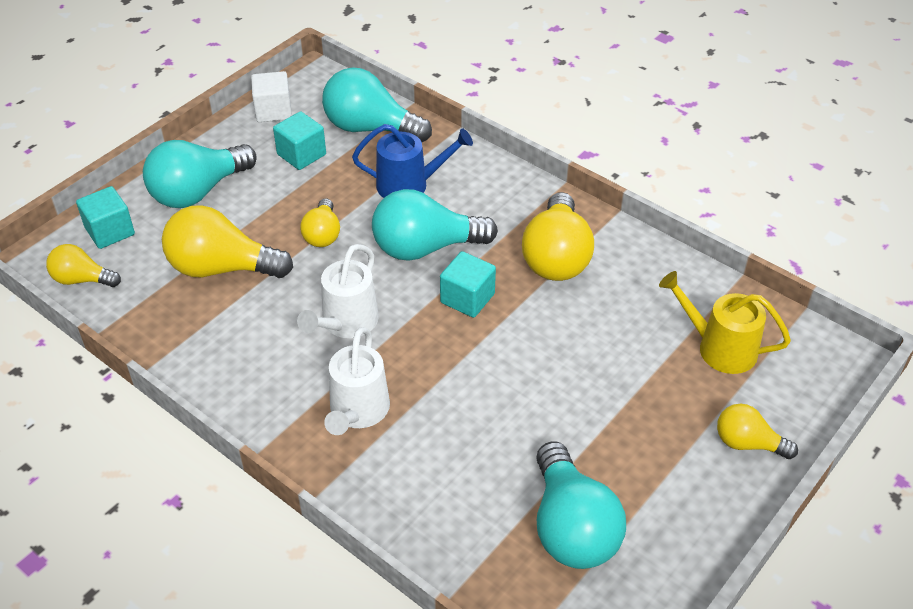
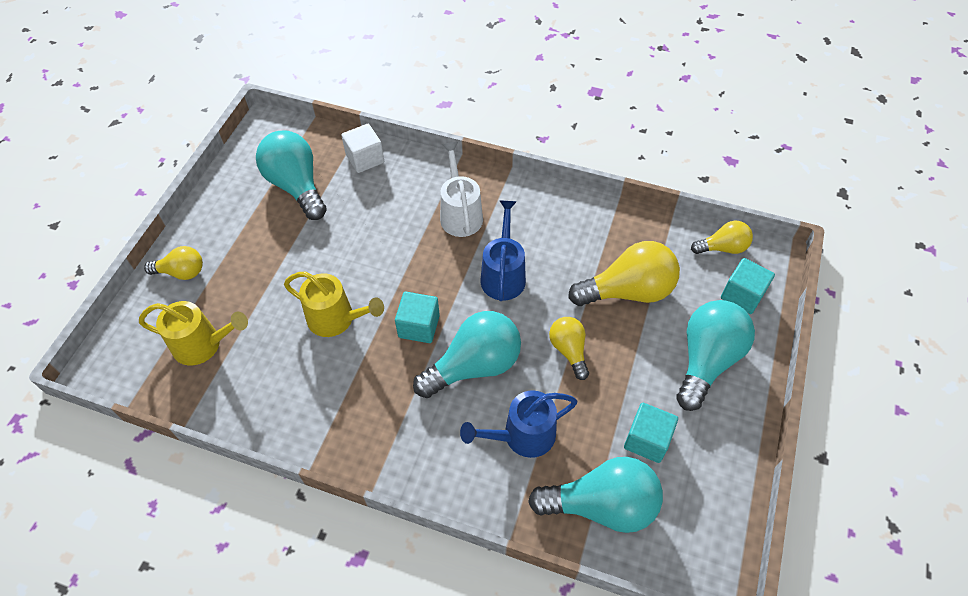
camera: 160 degrees right, 10 degrees up
white cube [251,71,292,122] -> white cube moved to [341,124,384,173]
white watering can [297,244,379,338] -> blue watering can [481,200,526,301]
yellow light bulb [522,192,594,281] -> none
none -> yellow watering can [284,272,384,337]

